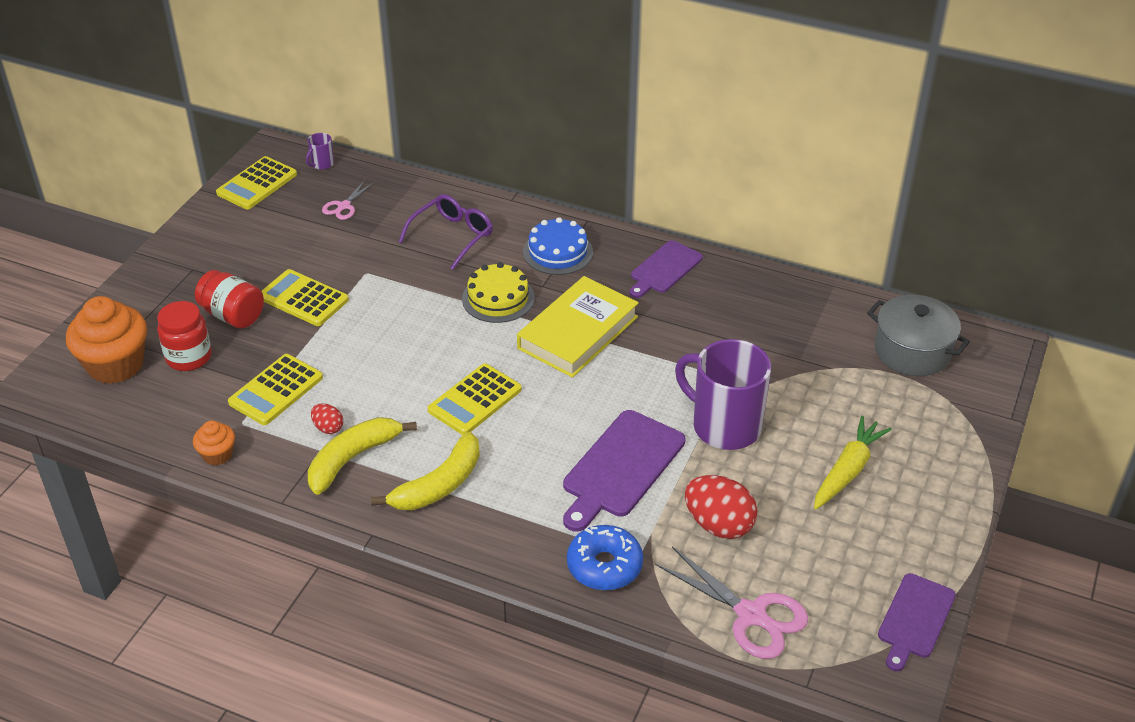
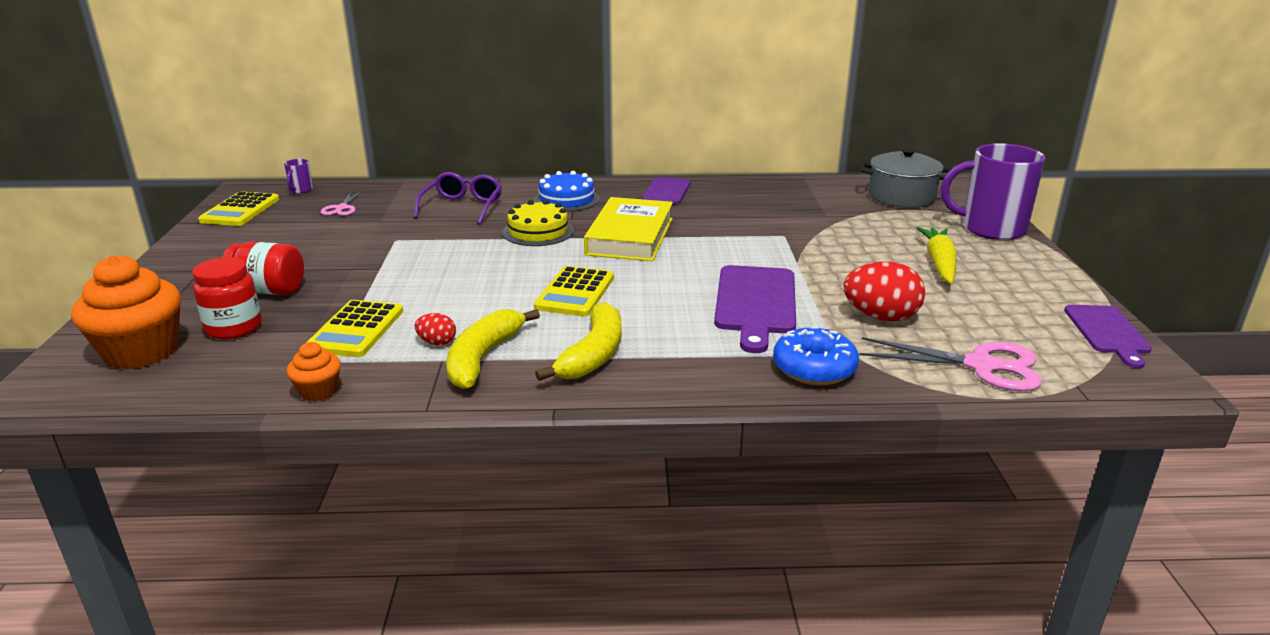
camera: 25 degrees left, 15 degrees down
yellow calculator [262,269,349,326] -> none
purple mug [675,339,771,450] -> purple mug moved to [941,143,1045,240]

